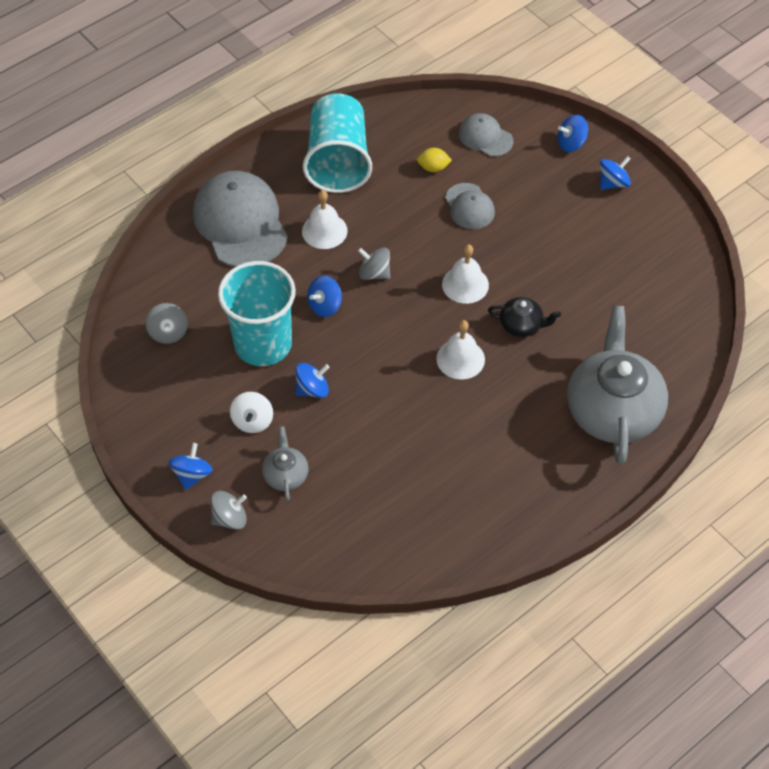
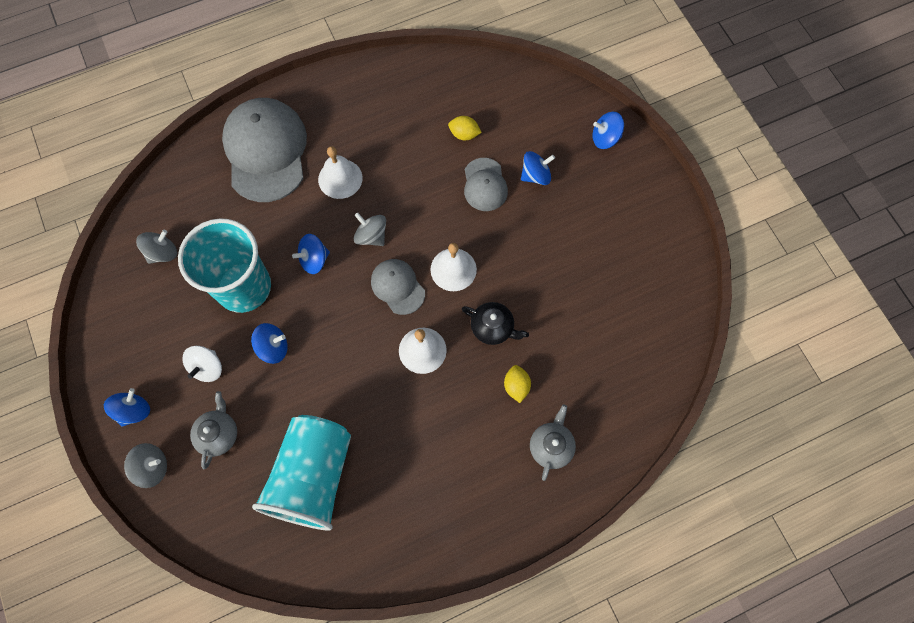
camera: 15 degrees right, 15 degrees up
grey spinning top [145,303,188,344] -> grey spinning top turned 135 degrees counterclockwise [136,230,177,264]
turquoise cup [303,94,372,193] -> turquoise cup moved to [252,415,351,530]
grey cap [459,113,513,157] -> grey cap moved to [371,259,425,315]
grey teapot [567,306,668,465] -> grey teapot [530,405,576,481], size x0.46
blue spinning top [600,156,631,190] -> blue spinning top moved to [521,151,555,185]
none -> yellow lemon [504,365,531,403]

